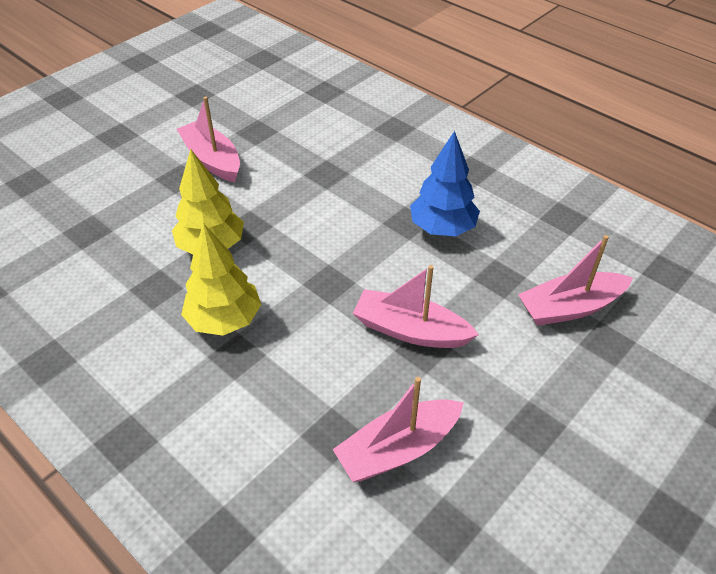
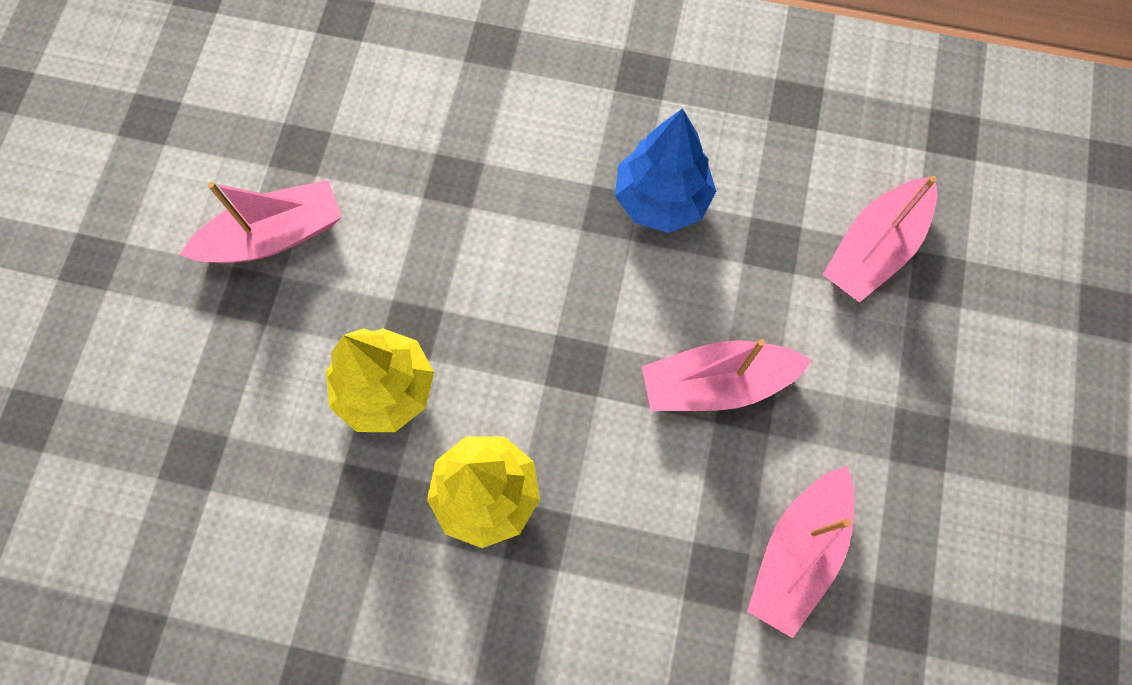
camera: 30 degrees left, 25 degrees up
pink boat [177,97,240,182] -> pink boat turned 135 degrees clockwise [180,180,342,263]

